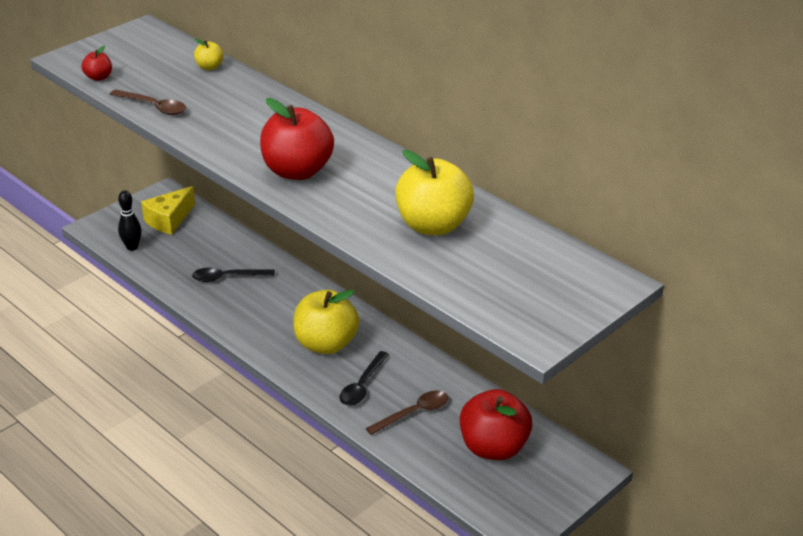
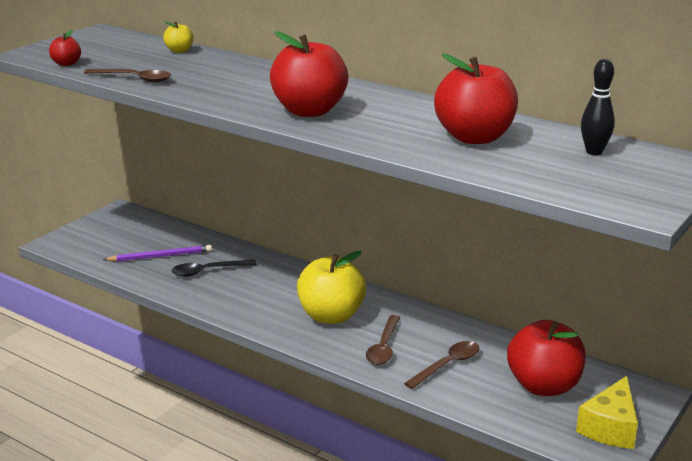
camera: 10 degrees left, 10 degrees down
black bowling pin [118,190,142,251] -> black bowling pin moved to [581,59,615,155]
yellow cheese [141,186,195,235] -> yellow cheese moved to [576,376,638,449]
black spoon [340,351,389,406] -> brown spoon [366,315,400,365]
yellow apple [395,150,474,235] -> red apple [434,54,518,144]
none -> purple pencil [103,245,212,262]

